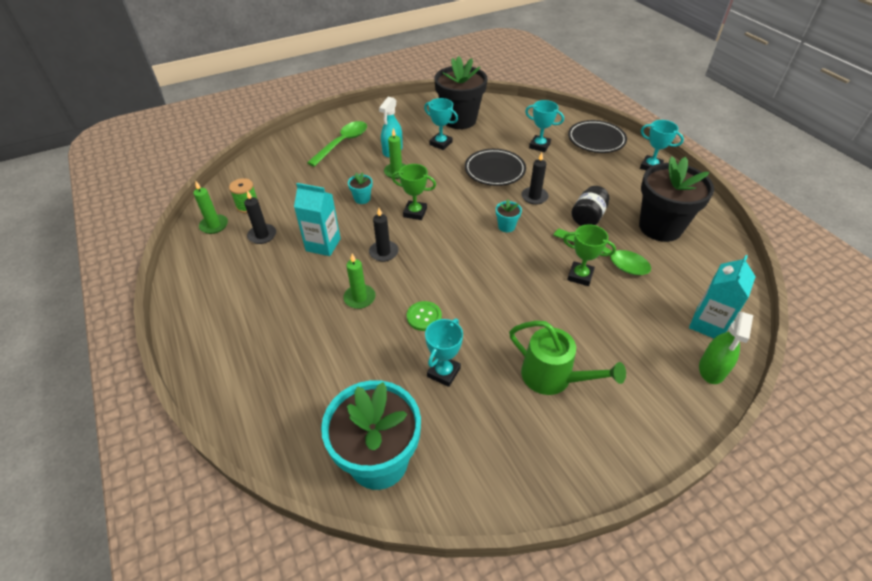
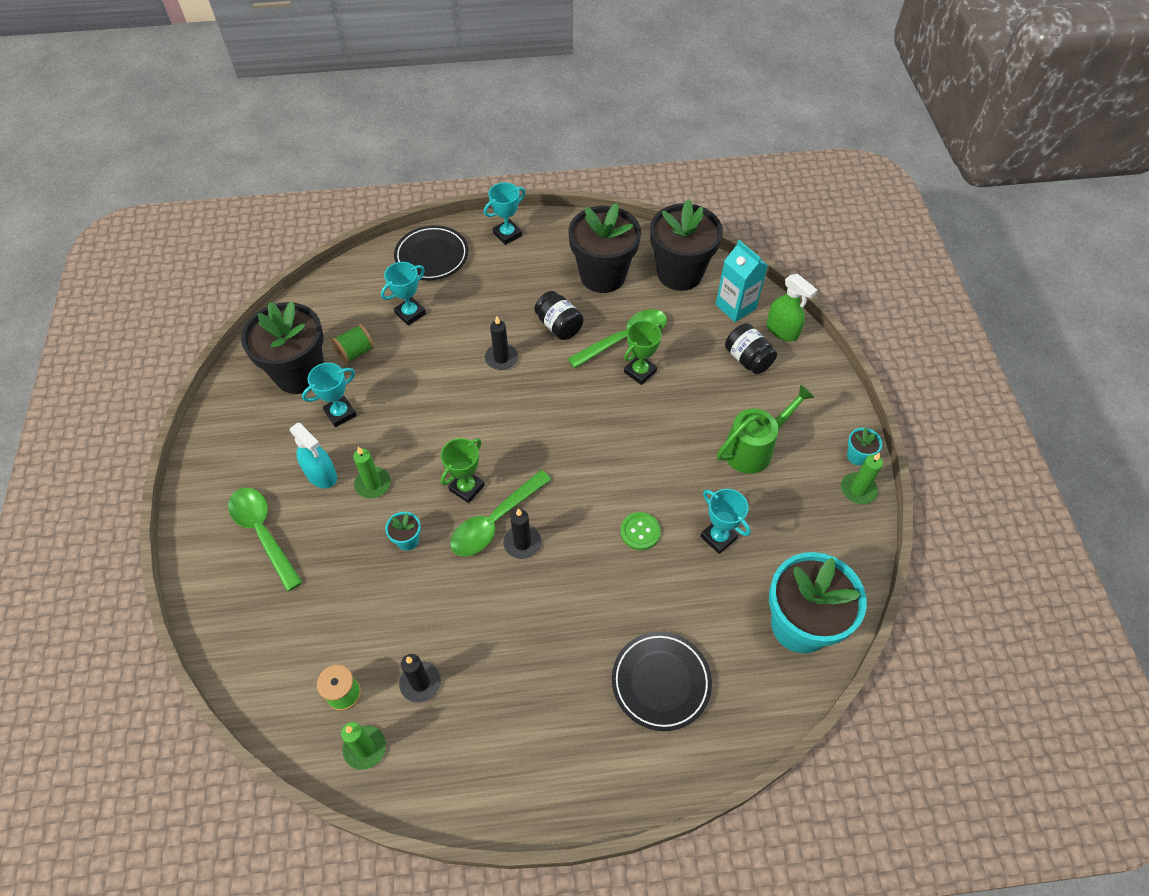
camera: 70 degrees left, 10 degrees up
turquoise carton [294,183,341,256] -> none
green candle [343,254,375,309] -> green candle moved to [841,452,883,504]
black plate [465,149,526,186] -> black plate moved to [612,632,712,731]
turquoise flower pot [496,199,522,232] -> turquoise flower pot moved to [847,428,882,465]
none -> green spool [332,324,374,363]
none -> green spoon [450,470,552,556]
none -> black flower pot [650,199,723,291]
none -> black jar [725,323,777,375]

